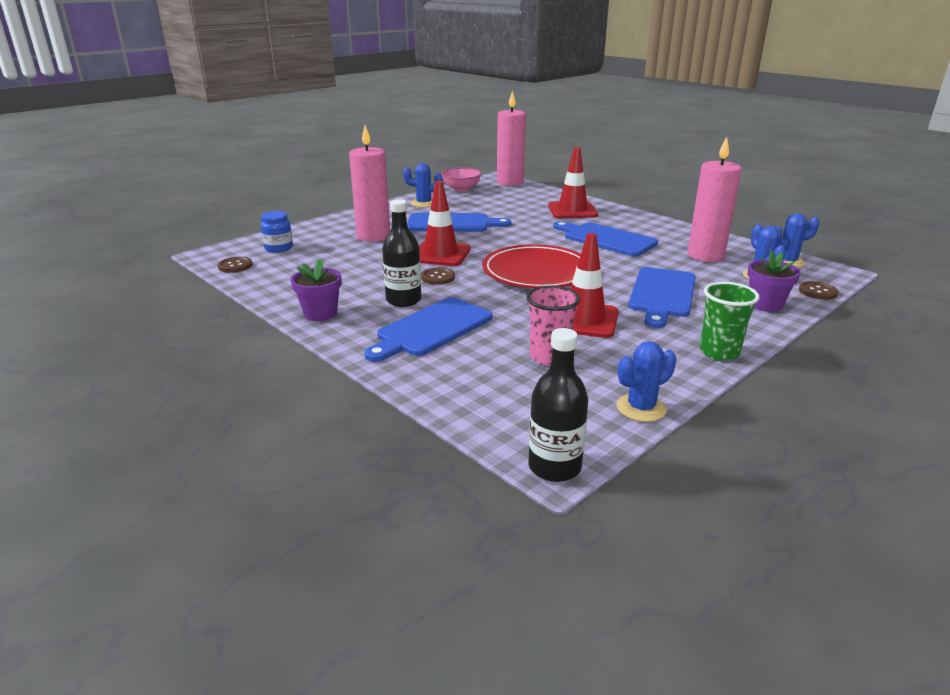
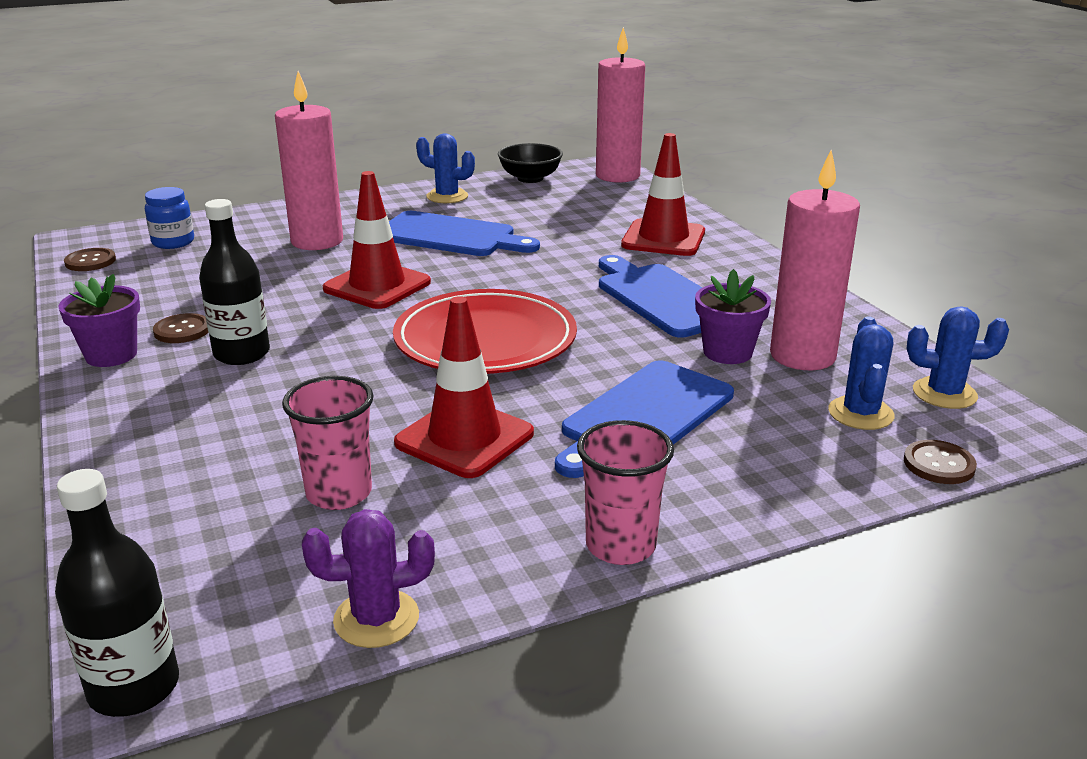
camera: 20 degrees right, 0 degrees up
blue cutting board [365,297,493,362] -> none
brown button [421,268,455,285] -> brown button moved to [153,313,208,343]
pink bowl [441,168,482,192] -> black bowl [498,143,563,183]
blue cactus [617,341,676,422] -> purple cactus [302,509,435,648]
green cup [700,282,760,361] -> pink cup [577,420,674,565]
purple flower pot [747,250,801,312] -> purple flower pot moved to [695,269,771,364]

